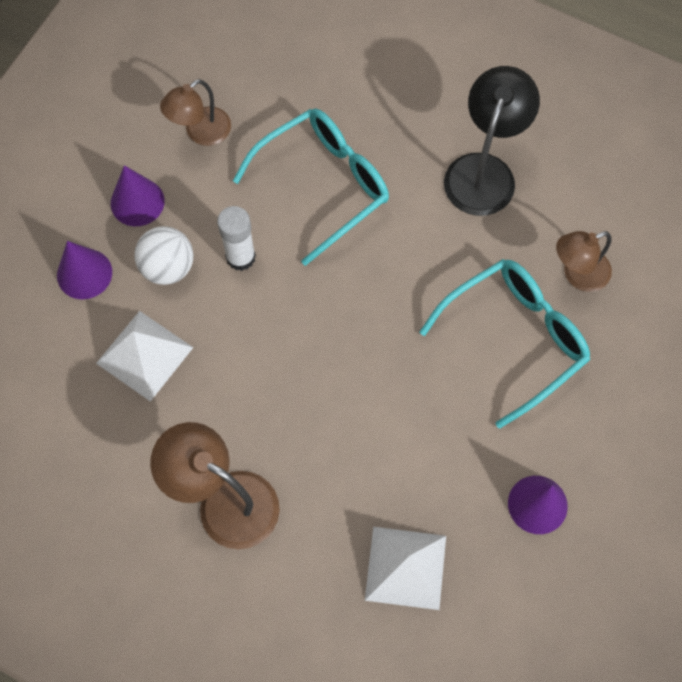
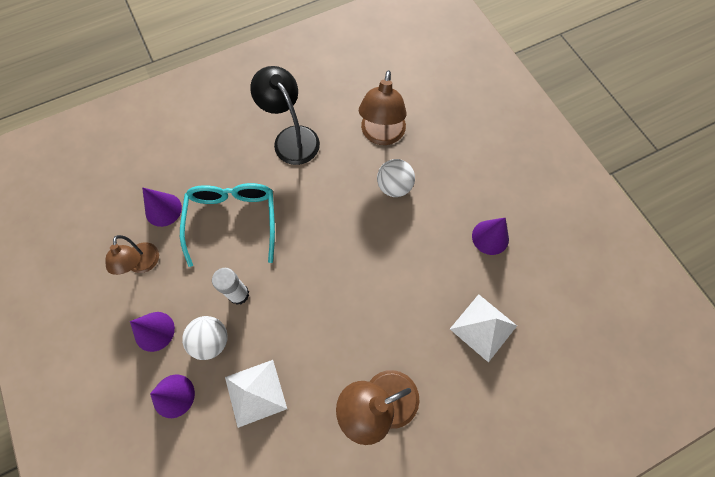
camera: 55 degrees left, 0 degrees up
turquoise glasses [419,259,590,429] -> white ball [377,159,415,197]
brown lamp [556,231,612,292] -> brown lamp [359,70,407,145], size x1.54
none -> purple cone [142,187,182,227]

